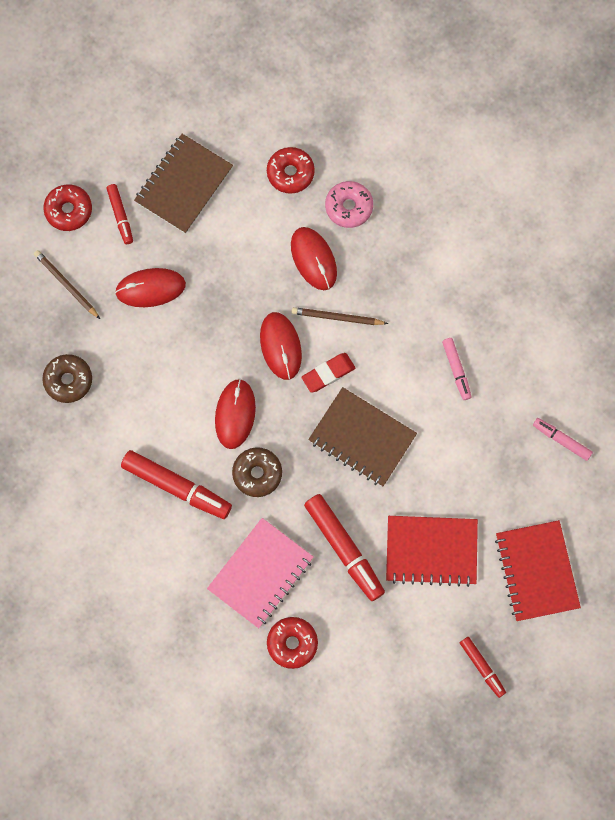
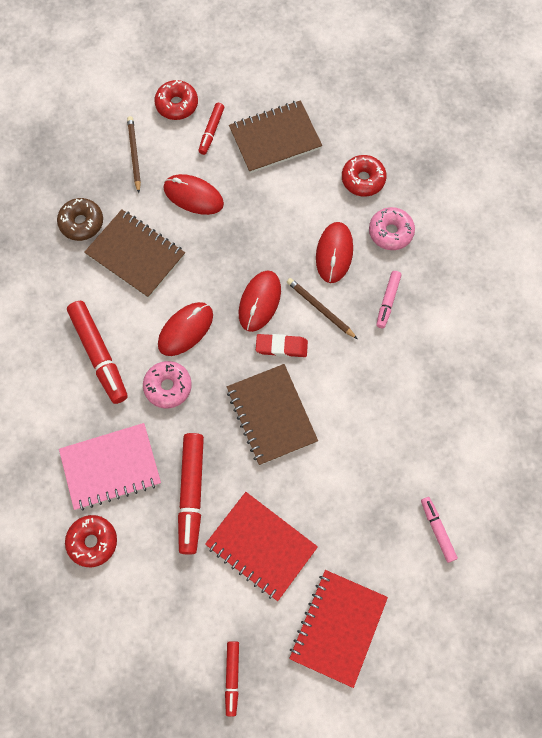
camera: 35 degrees right, 5 degrees down
brown donut [232,447,282,497] -> pink donut [143,361,192,408]
pink marker [442,338,472,400] -> pink marker moved to [376,271,401,328]
none -> brown notebook [84,210,185,298]

